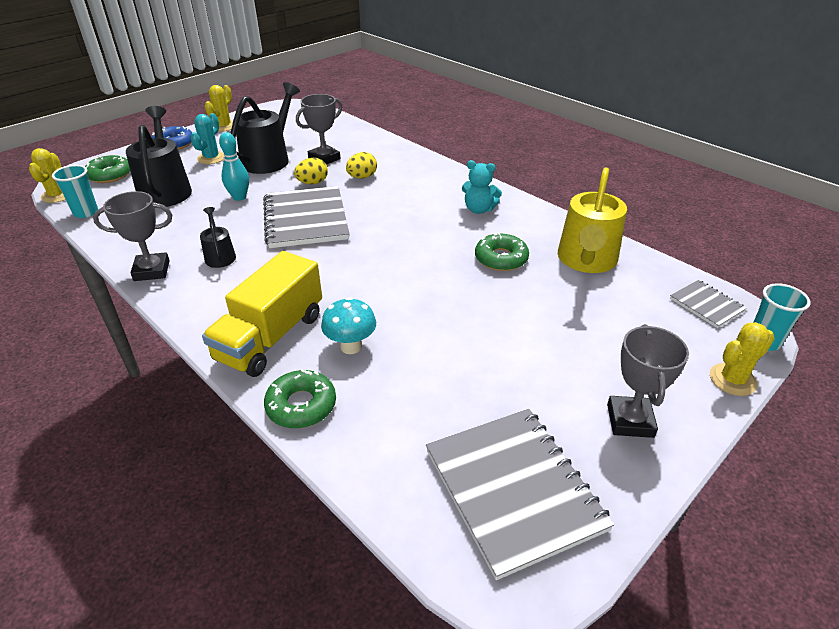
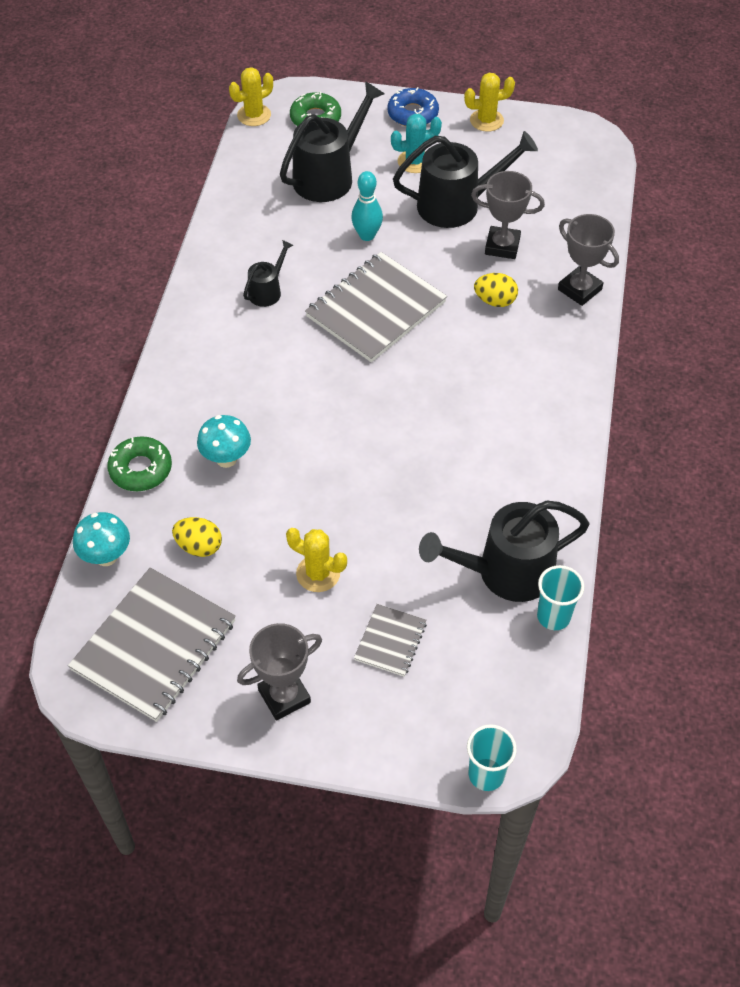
camera: 55 degrees right, 15 degrees up
turquoise cup [52,165,98,218] -> turquoise cup moved to [537,565,584,630]
grey trophy [93,191,172,281] -> grey trophy moved to [558,214,619,306]
yellow truck [202,251,322,377] -> none
yellow egg [294,158,328,184] -> yellow egg moved to [172,517,222,557]
turquoise teddy bear [462,160,502,214] -> none
green donut [475,232,529,271] -> none
yellow watering can [558,167,627,273] -> black watering can [419,501,590,602]
grey notebook [670,280,747,328] -> grey notebook moved to [354,604,427,677]
yellow cactus [710,322,775,396] -> yellow cactus moved to [286,528,347,592]
none -> turquoise mushroom [73,512,130,566]

